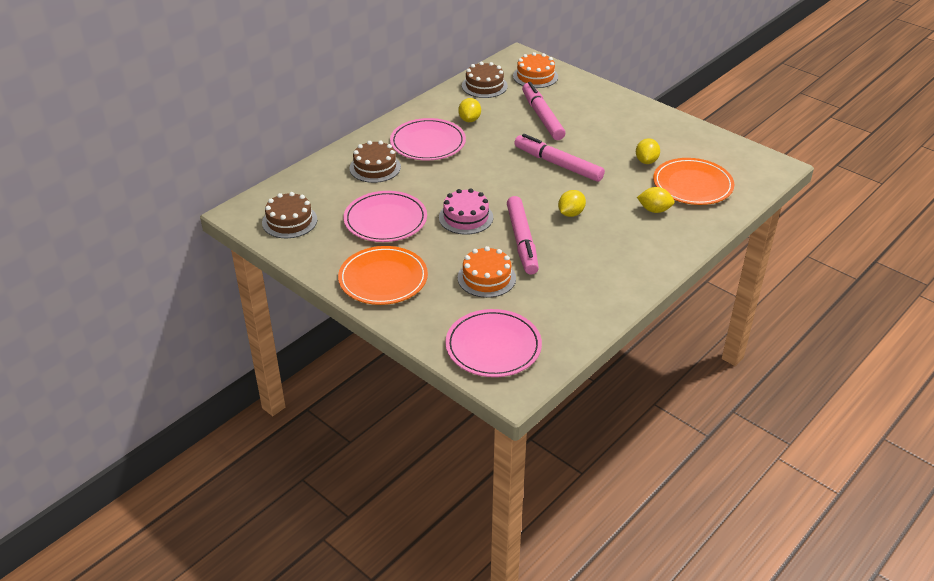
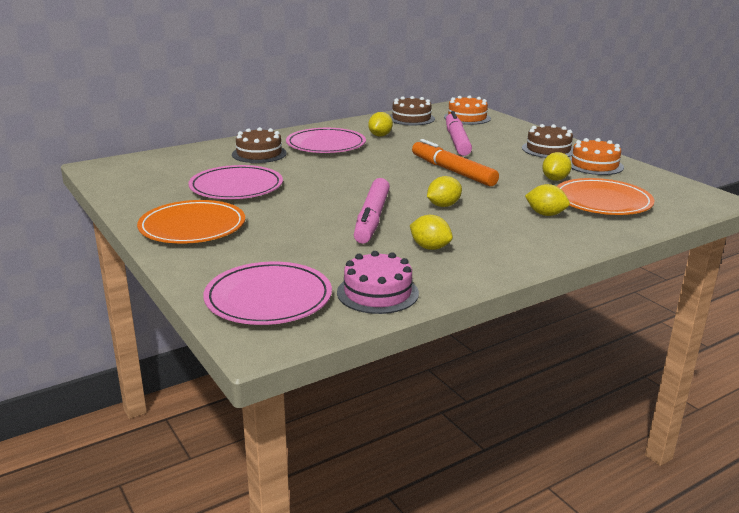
camera: 15 degrees right, 15 degrees down
brown cake [262,192,317,238] -> brown cake moved to [522,124,573,158]
pink cake [439,188,493,235] -> pink cake moved to [337,251,419,314]
orange cake [458,246,516,298] -> orange cake moved to [570,138,624,175]
pink marker [514,134,605,182] -> orange marker [412,139,499,186]
none -> yellow lemon [410,215,453,250]

